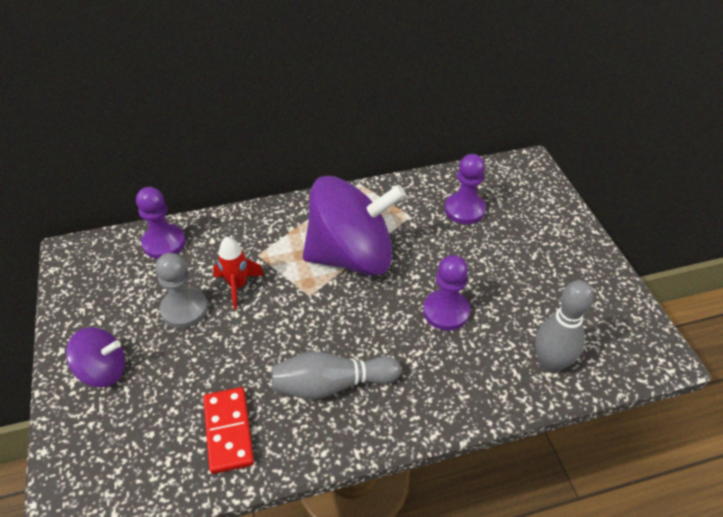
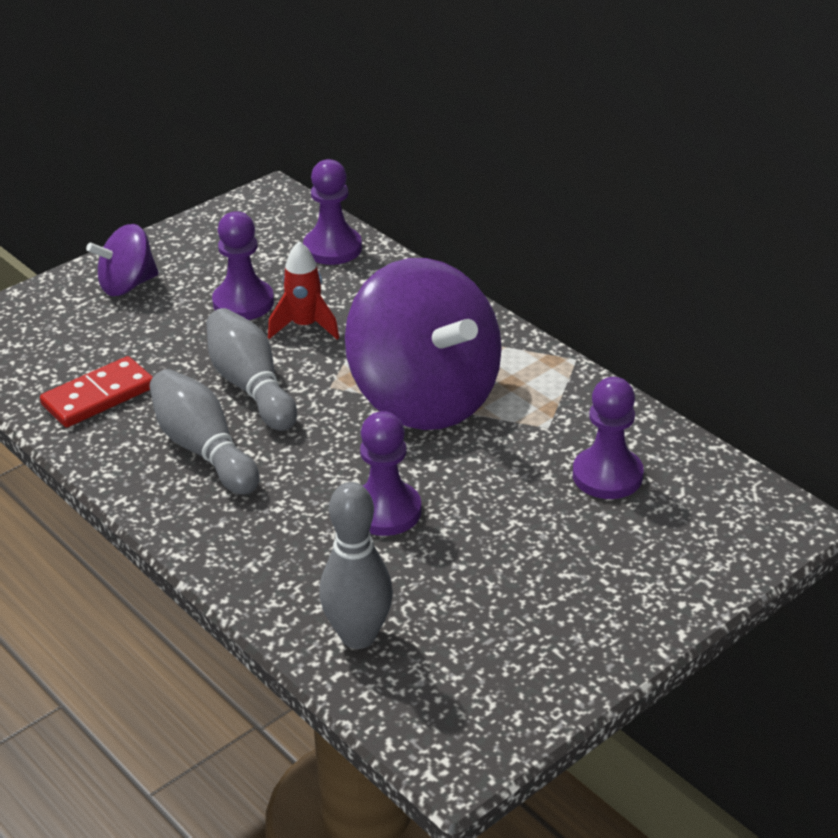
camera: 65 degrees right, 10 degrees down
purple spinning top [66,327,125,387] -> purple spinning top turned 90 degrees clockwise [86,224,159,296]
grey pawn [155,253,208,328] -> purple pawn [212,211,274,320]
none -> grey bowling pin [206,308,297,431]

